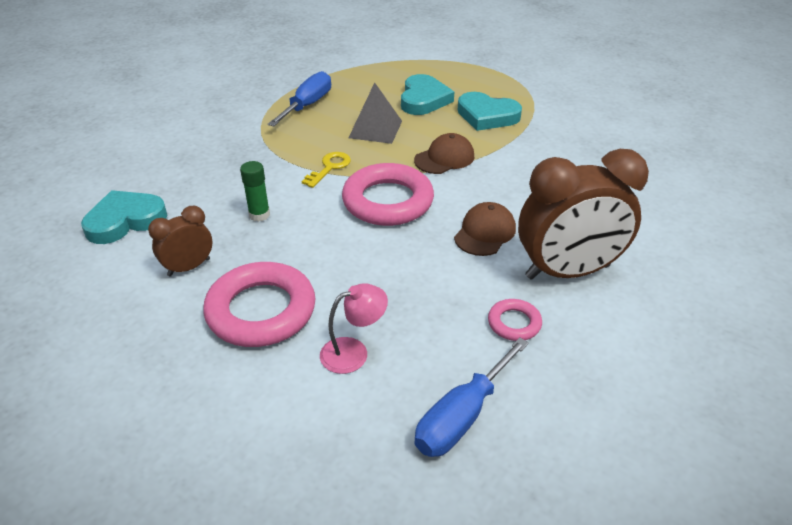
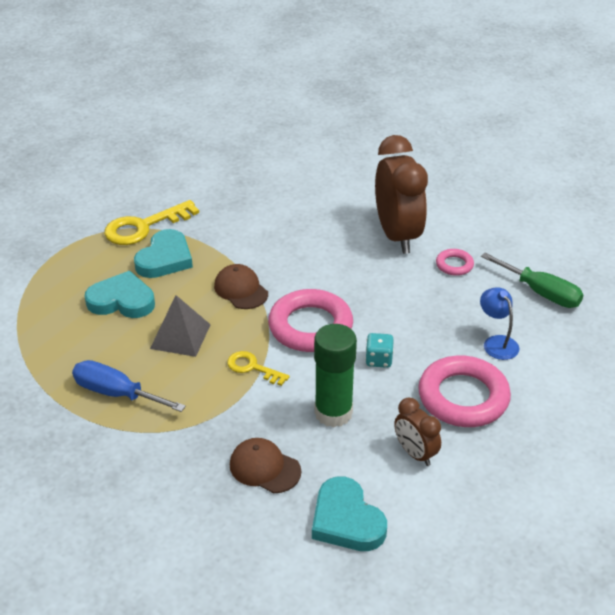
camera: 90 degrees left, 0 degrees up
green glue stick [240,161,270,222] -> green glue stick [314,324,357,427], size x1.84
pink lamp [320,283,388,374] -> blue lamp [480,287,519,360]
blue screwdriver [414,337,529,457] -> green screwdriver [481,253,584,308]
brown cap [454,202,516,256] -> brown cap moved to [230,438,301,493]
none -> yellow key [104,200,199,245]
none -> turquoise dice [365,333,394,368]

